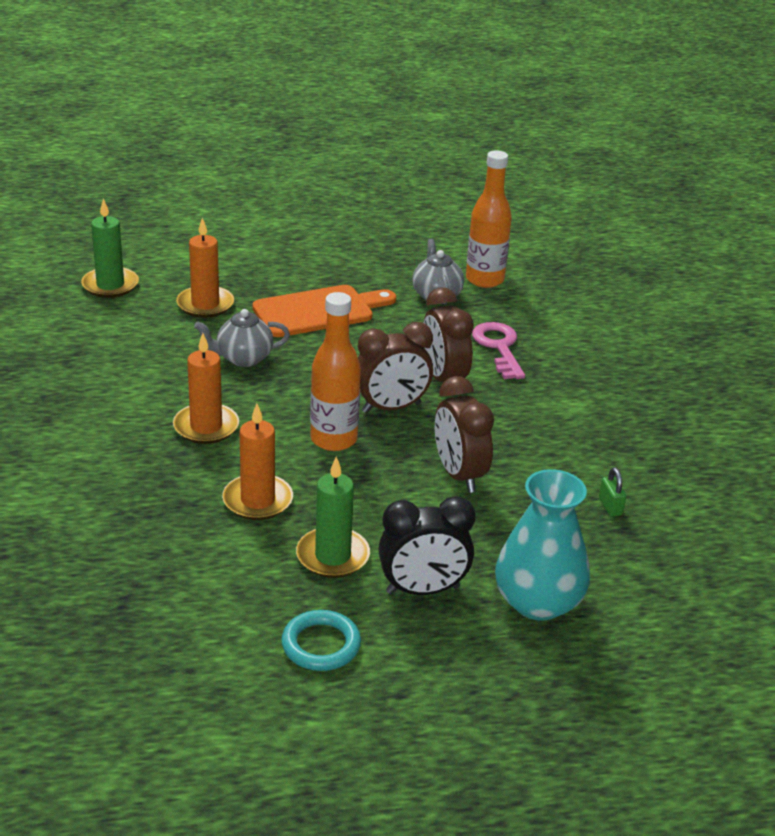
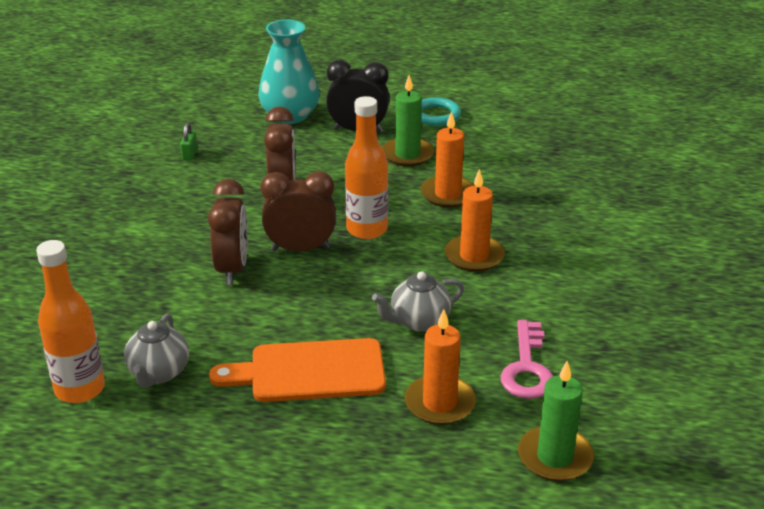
camera: 160 degrees left, 0 degrees up
grey teapot [194,309,290,367] -> grey teapot turned 150 degrees clockwise [372,271,464,332]
pink key [472,322,525,379] -> pink key moved to [500,320,553,399]

